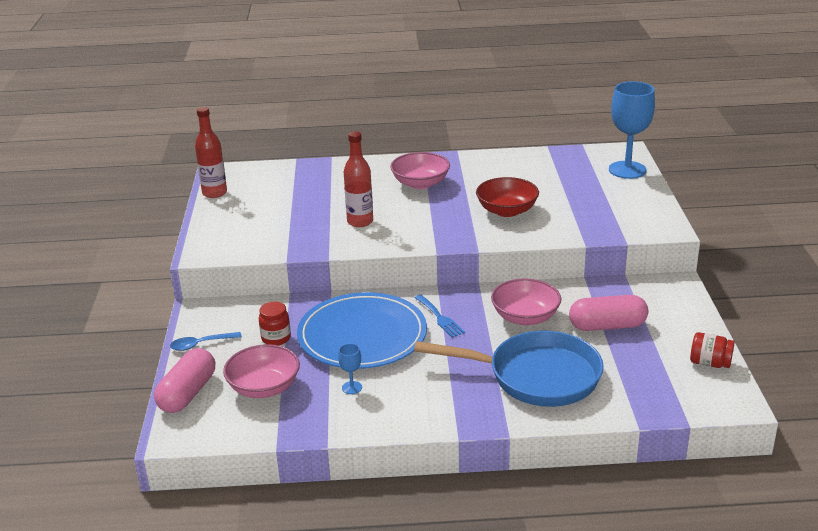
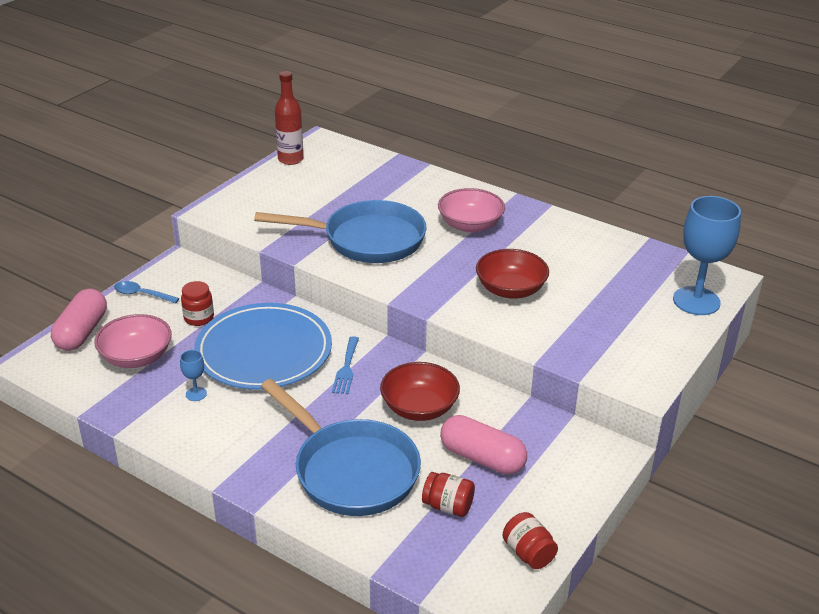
camera: 35 degrees right, 5 degrees up
pink capsule [154,348,215,413] -> pink capsule turned 45 degrees counterclockwise [51,289,107,351]
red bottle [344,131,373,227] -> blue pan [254,200,427,263]
pink bowl [491,278,561,325] -> red bowl [380,362,460,421]
none -> red jar [422,472,475,517]

